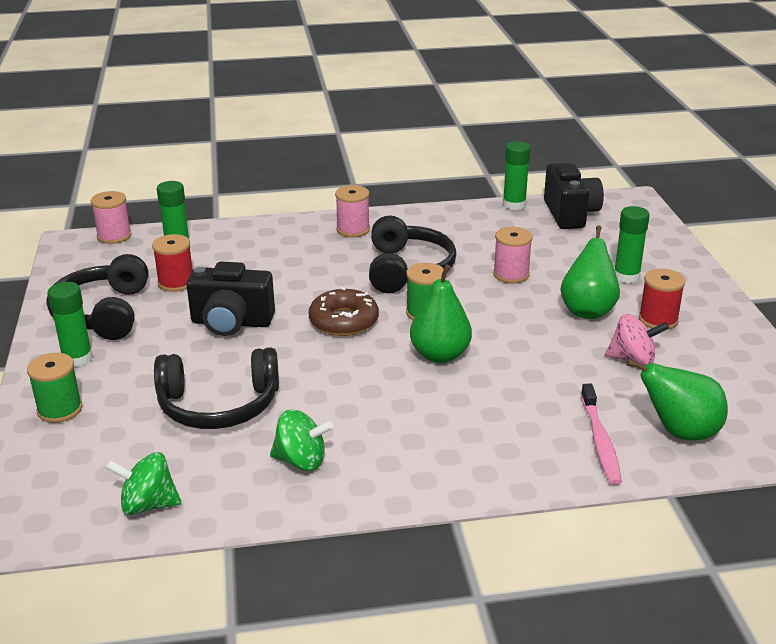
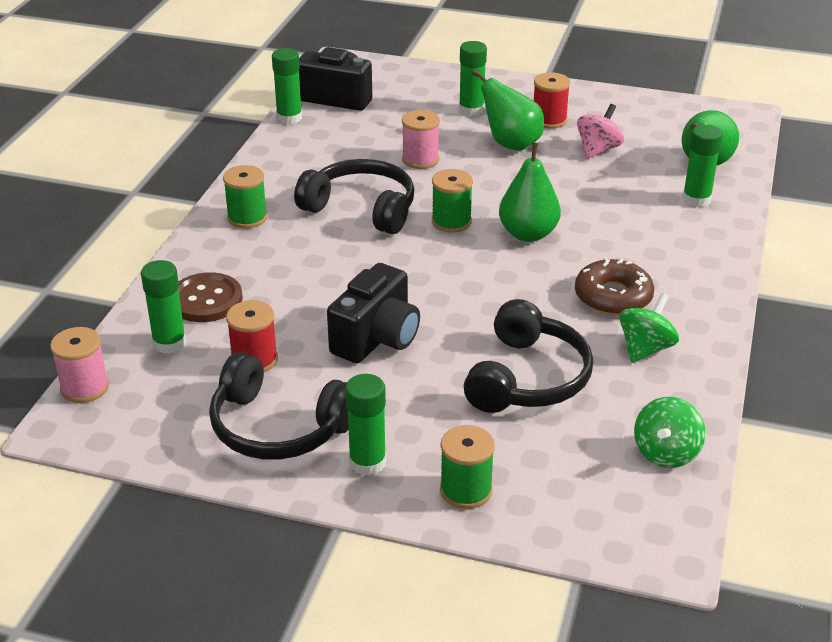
camera: 65 degrees left, 5 degrees up
brown donut [309,287,379,336] -> brown donut moved to [575,257,654,315]
pink spool [335,185,370,237] -> green spool [223,165,267,228]
pink toothbrush [581,384,622,485] -> green glue stick [682,125,723,207]
none -> brown button [178,272,243,322]

